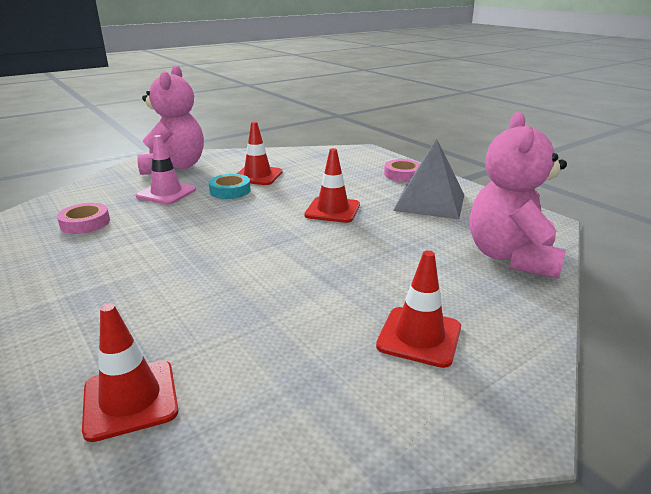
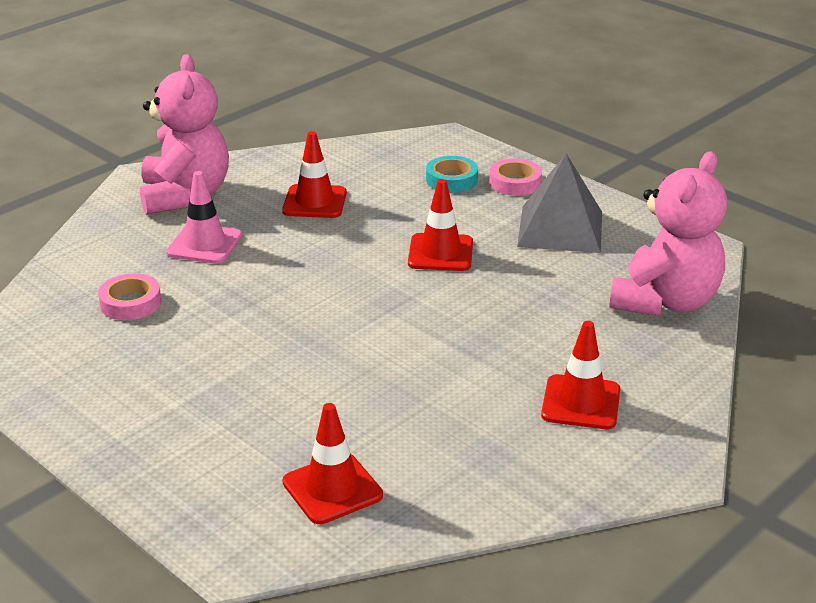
camera: 10 degrees left, 5 degrees up
turquoise tape [209,174,251,199] -> turquoise tape moved to [426,156,478,193]
pink teddy bear [470,112,567,279] -> pink teddy bear turned 150 degrees counterclockwise [609,151,727,316]

